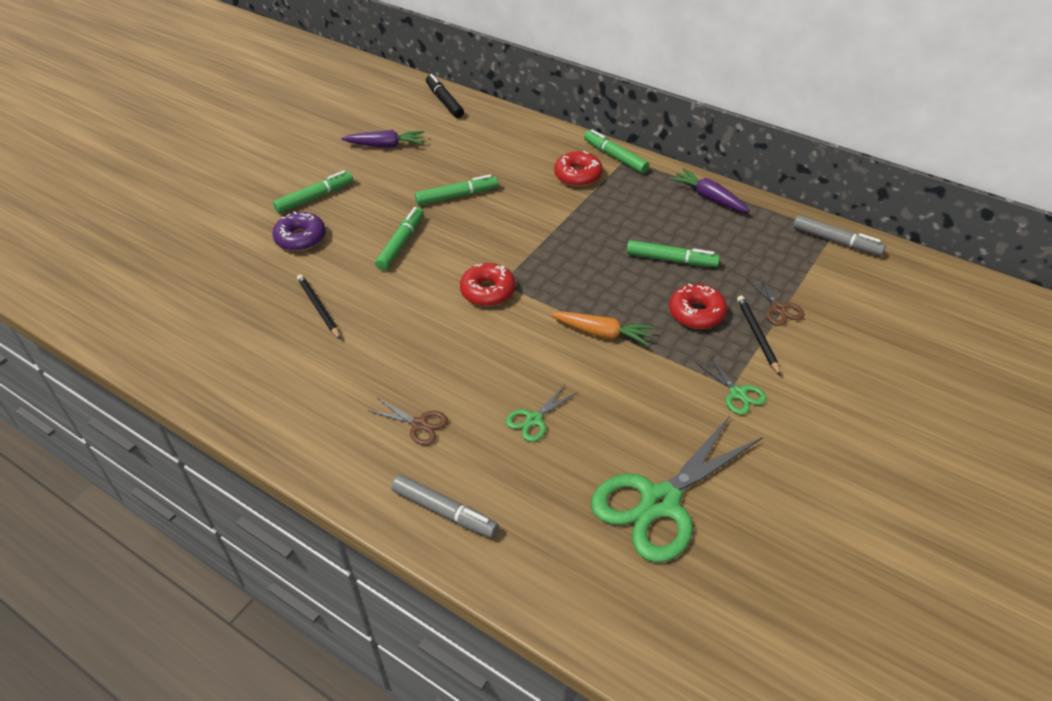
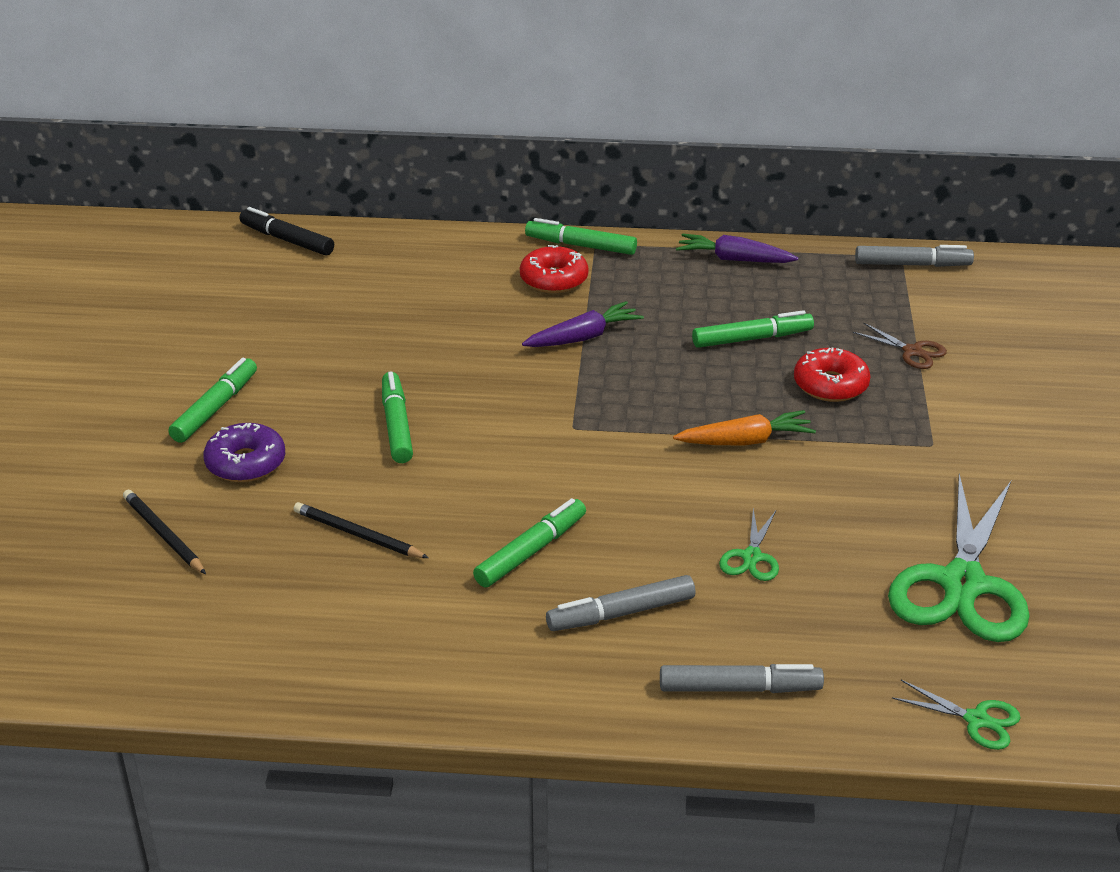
camera: 30 degrees left, 10 degrees down
purple carrot [341,130,424,148] -> purple carrot moved to [522,301,644,347]
brown scissors [369,398,448,445] -> grey marker [546,575,695,631]
green marker [415,174,498,205] -> green marker moved to [473,498,586,587]
red donut [460,263,516,306] -> none
green scissors [697,355,767,415] -> green scissors moved to [892,680,1021,750]
black pencil [737,296,781,376] -> black pencil moved to [123,490,206,574]

